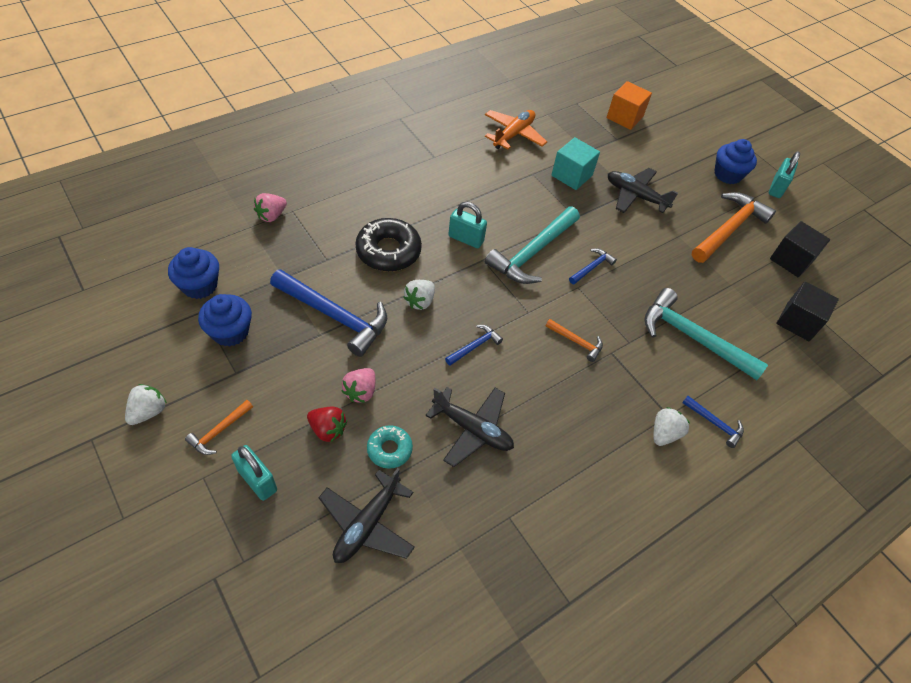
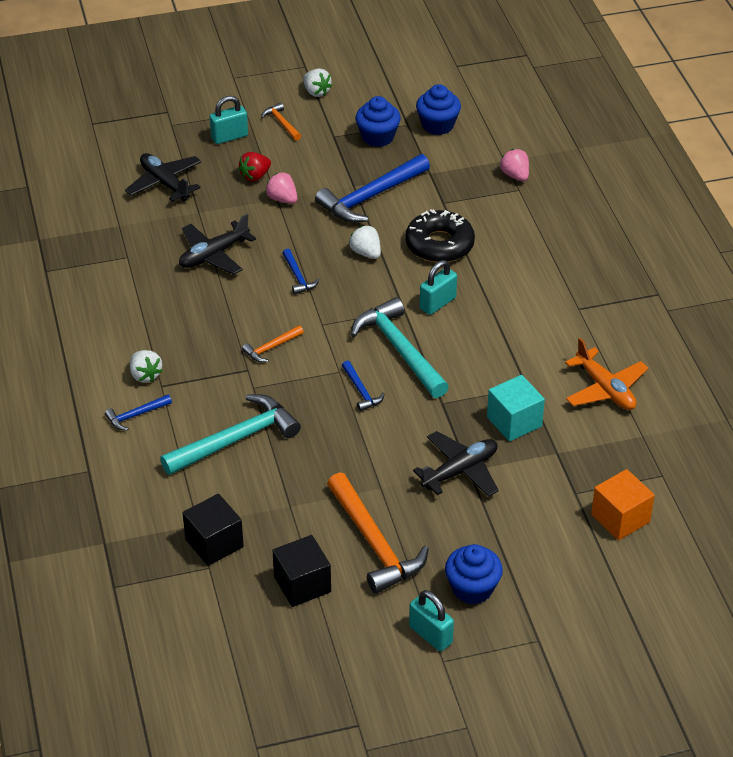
camera: 115 degrees right, 10 degrees down
turquoise donut [367,425,413,469] -> none

